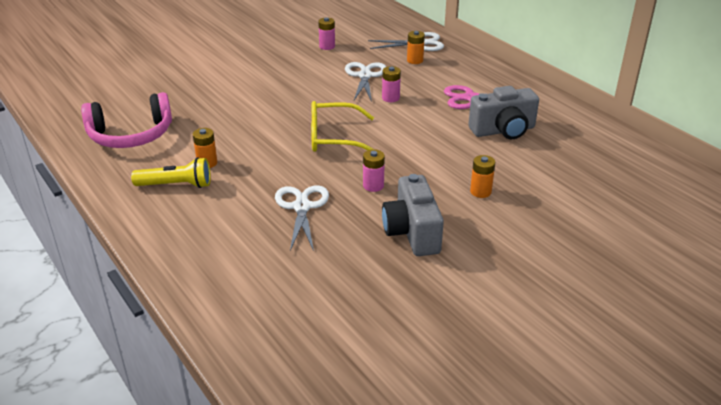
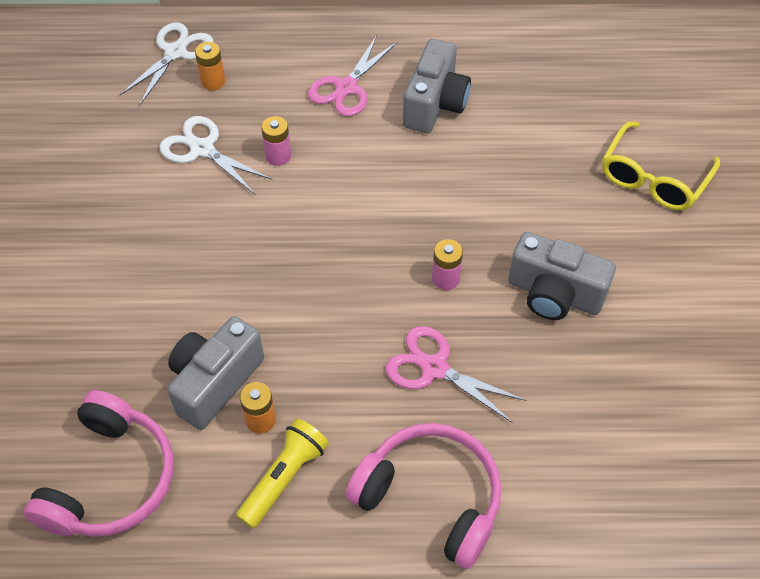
camera: 55 degrees left, 20 degrees up
white scissors [275,185,329,251] -> pink scissors [386,326,527,423]
yellow glasses [311,101,374,152] -> yellow glasses moved to [602,121,720,211]
pink battery [318,17,335,50] -> none
orange battery [470,155,495,198] -> none
none -> grey camera [167,316,264,430]
none -> pink headphones [346,423,502,569]

